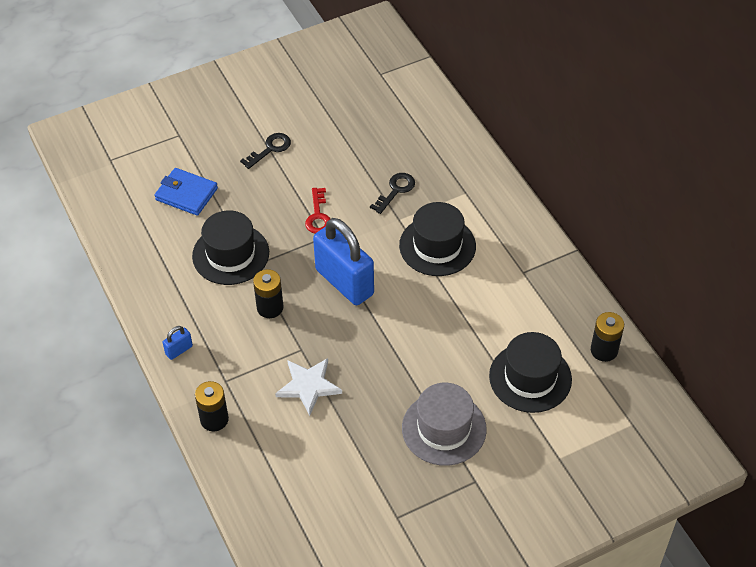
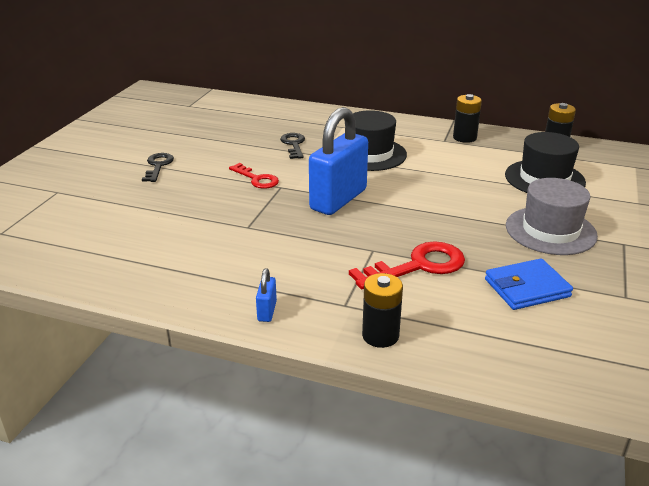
camera: 45 degrees left, 20 degrees down
blue wallet [155,168,218,216] -> blue wallet moved to [485,258,573,310]
black hat [192,210,269,285] -> none
black battery [253,269,284,318] -> black battery moved to [453,94,482,143]
white star [275,358,342,416] -> red key [349,241,465,289]
blue padlock [313,218,374,305] -> blue padlock turned 60 degrees counterclockwise [309,107,368,215]

